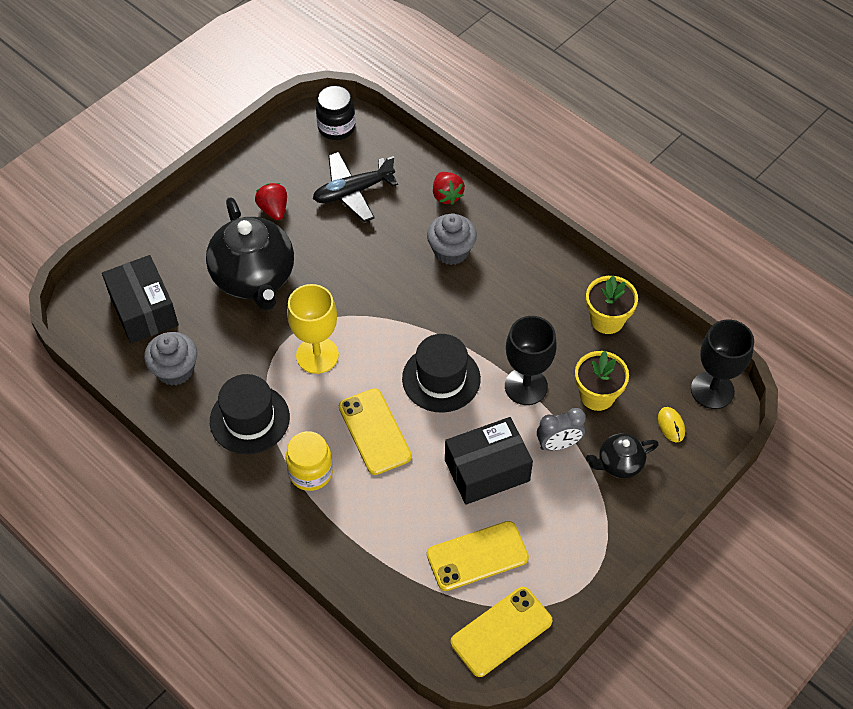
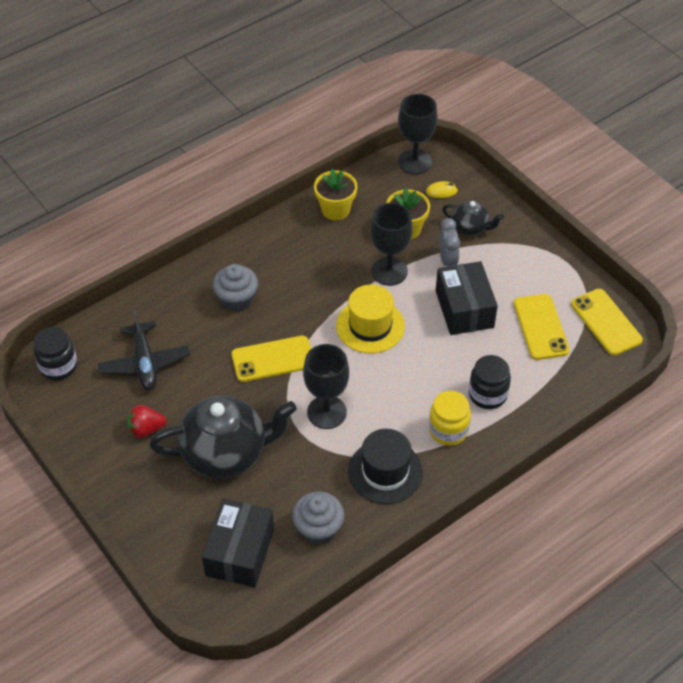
camera: 80 degrees left, 5 degrees down
black box [102,255,179,344] -> black box turned 60 degrees counterclockwise [202,499,274,587]
yellow goblet [287,284,339,374] -> black goblet [303,344,349,429]
yellow phone [339,388,412,475] -> yellow phone moved to [232,336,311,382]
black hat [402,334,481,413] -> yellow hat [336,284,405,354]
red strawberry [433,172,465,204] -> none
black teapot [586,433,659,478] -> black teapot turned 60 degrees counterclockwise [442,201,504,235]
none -> black jar [469,355,511,409]

